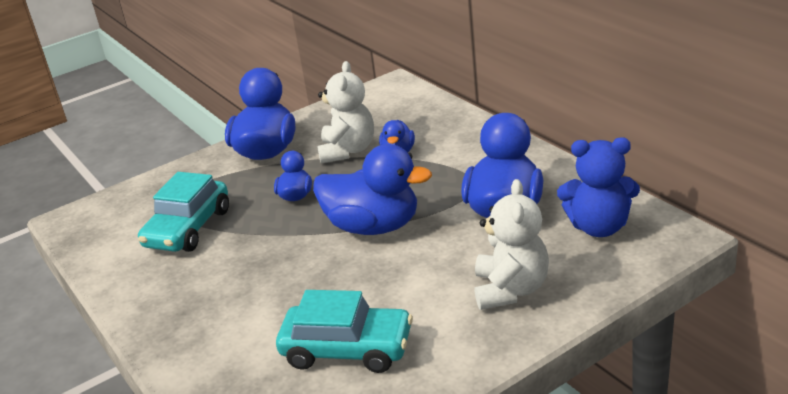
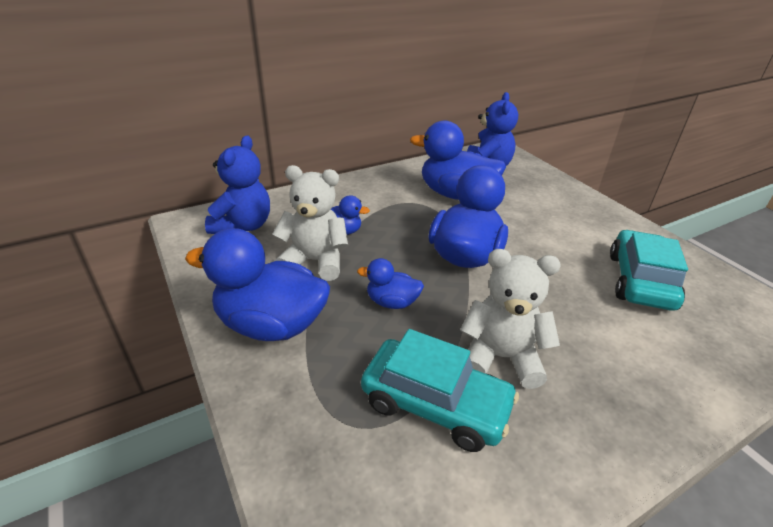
camera: 90 degrees left, 5 degrees up
white teddy bear [475,179,549,310] -> white teddy bear moved to [460,249,561,389]
none -> blue teddy bear [205,136,270,234]

